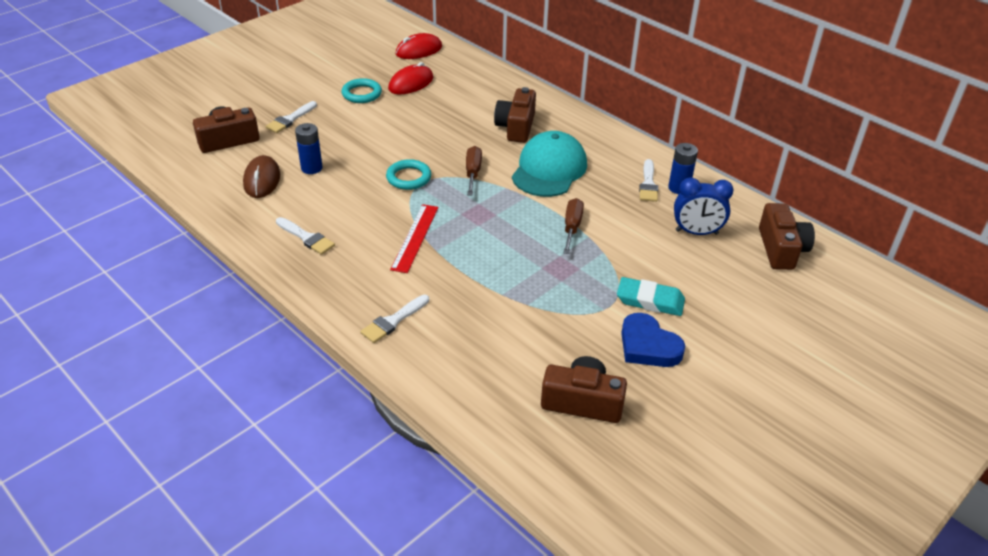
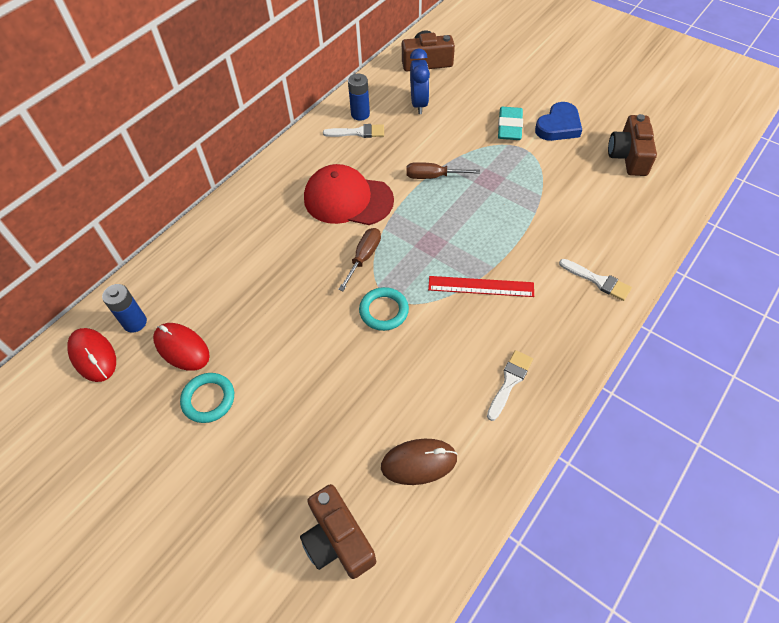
camera: 95 degrees left, 15 degrees up
white brush [265,101,317,133] -> none
blue battery [295,123,323,174] -> blue battery moved to [102,284,147,333]
brown screwdriver [466,146,482,195] -> brown screwdriver turned 120 degrees clockwise [338,228,381,291]
brown camera [494,87,536,143] -> none
turquoise cap [512,131,587,197] -> red cap [304,164,394,225]

